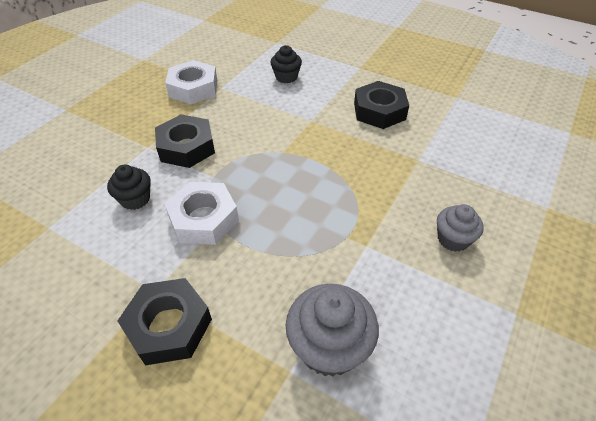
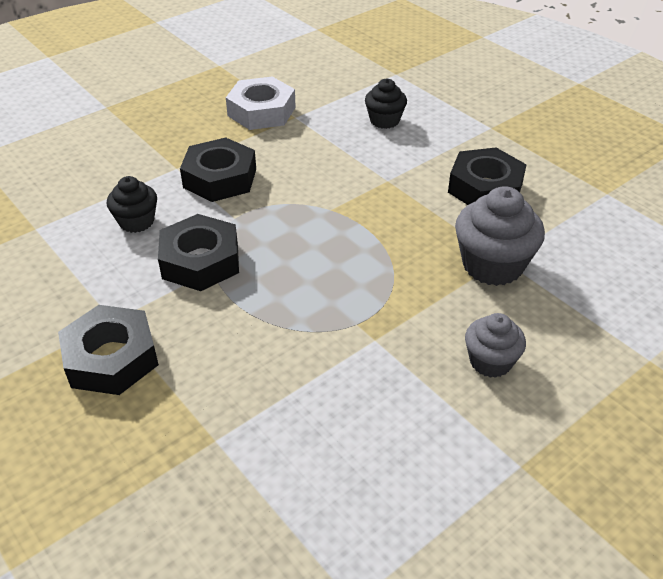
camera: 20 degrees right, 5 degrees down
white nut [164,182,239,245] -> black nut [158,214,239,291]
grey cupcake [286,284,379,377] -> grey cupcake moved to [455,186,545,286]

